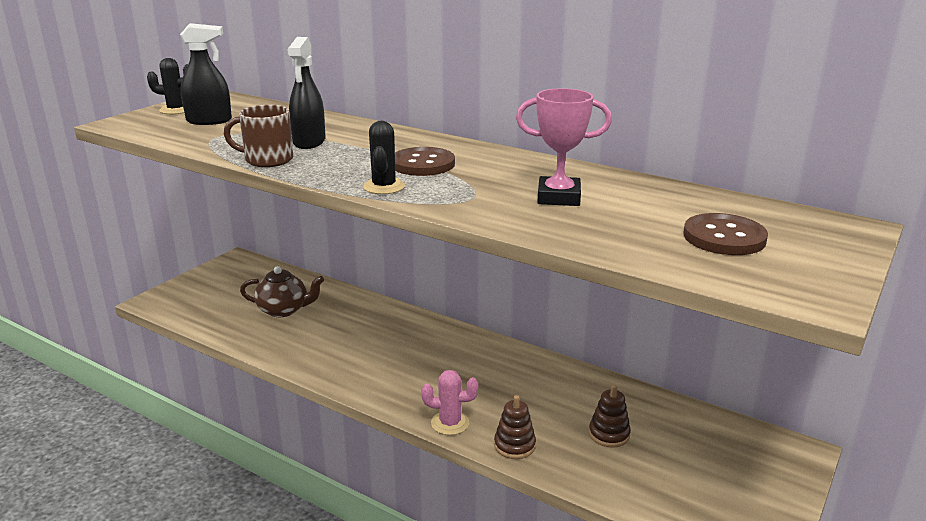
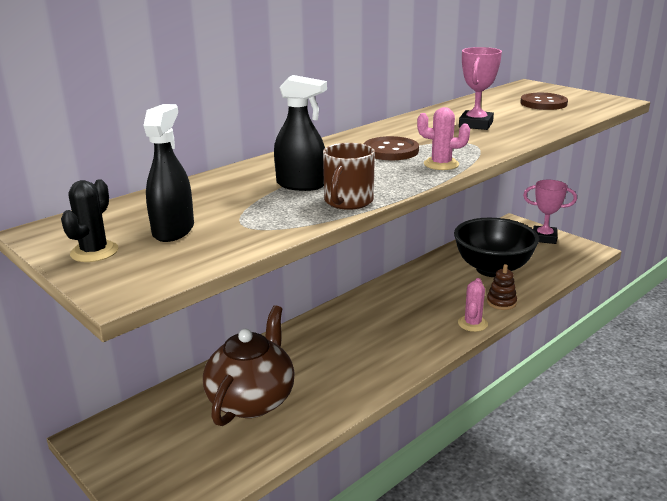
camera: 75 degrees left, 0 degrees up
brown teapot [240,266,324,317] -> brown teapot [203,305,295,426], size x1.54
black cactus [363,121,405,194] -> pink cactus [417,107,470,170]
brown stacking toy [589,385,631,448] -> black bowl [454,218,539,277]
none -> pink trophy [523,180,577,244]

